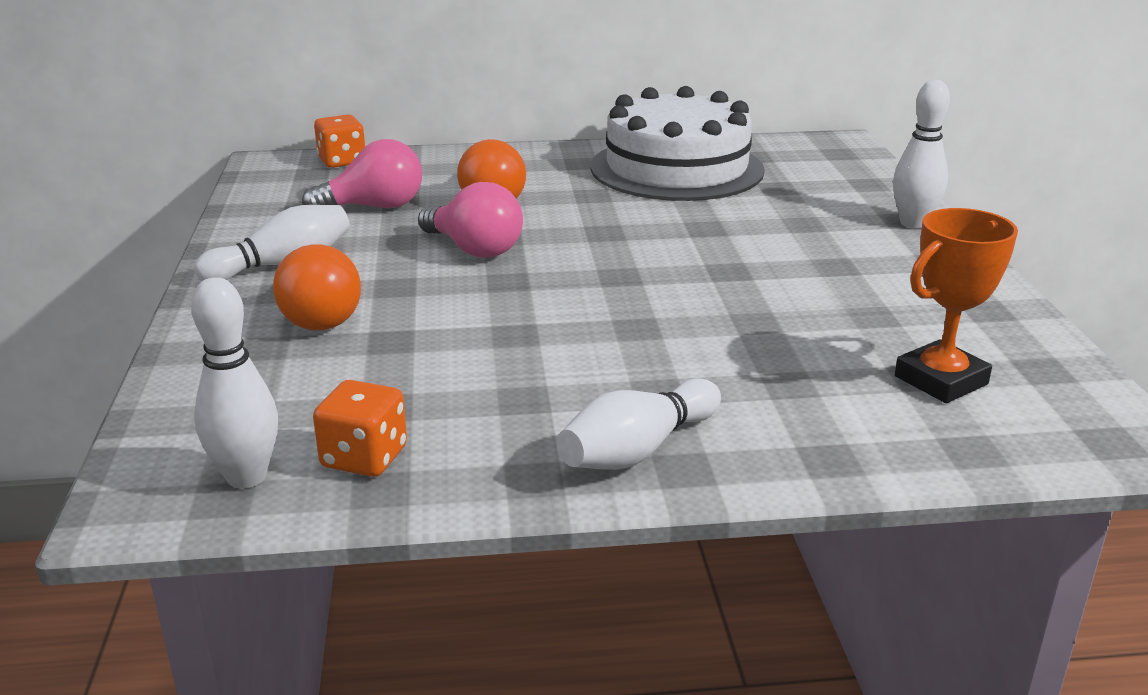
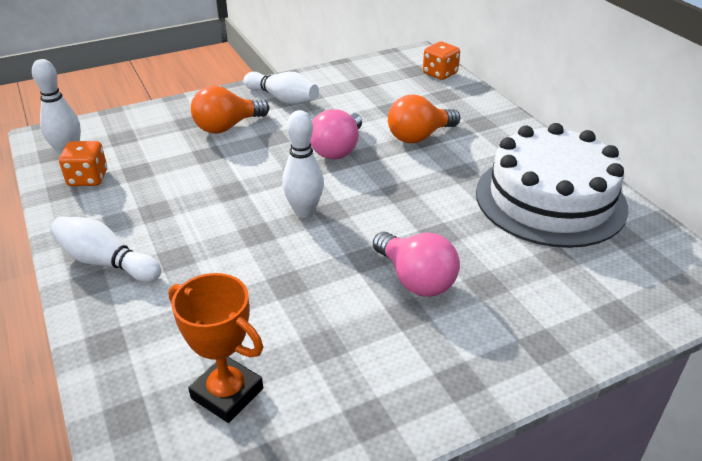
camera: 70 degrees right, 10 degrees up
pink light bulb [302,139,422,208] -> pink light bulb moved to [373,232,460,297]
white bowling pin [893,80,950,229] -> white bowling pin moved to [282,110,324,218]

